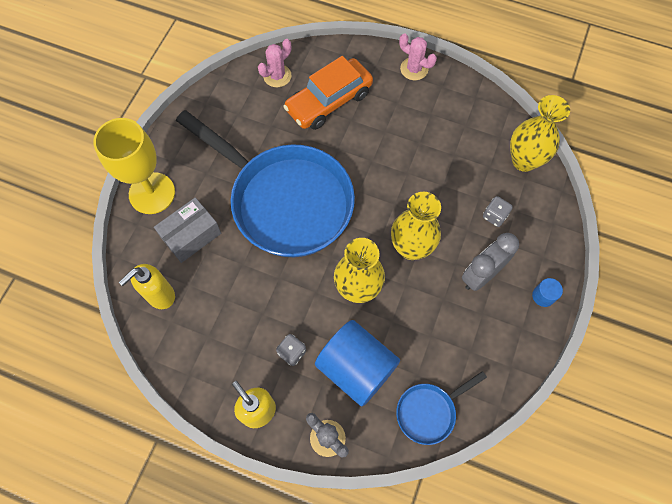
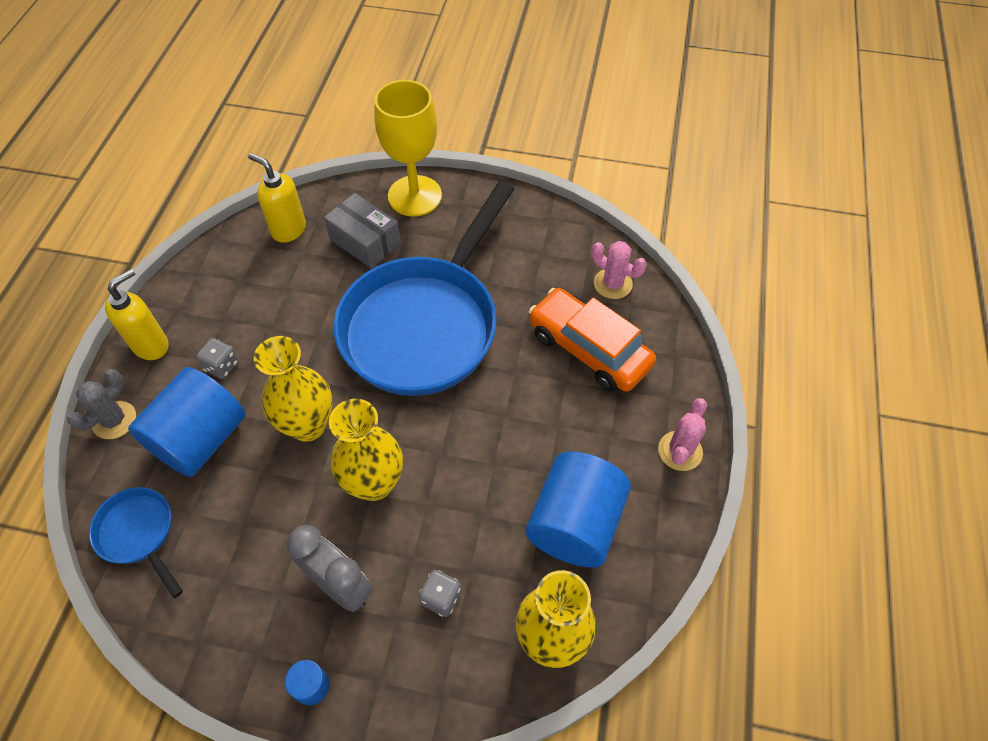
camera: 80 degrees right, 10 degrees down
none -> blue cylinder [526,452,631,567]

